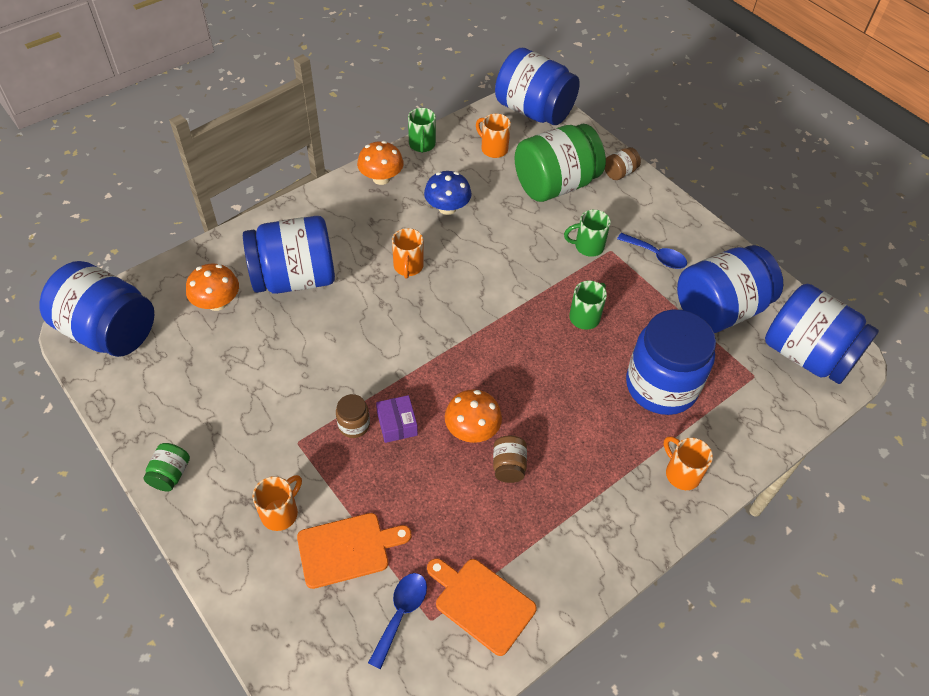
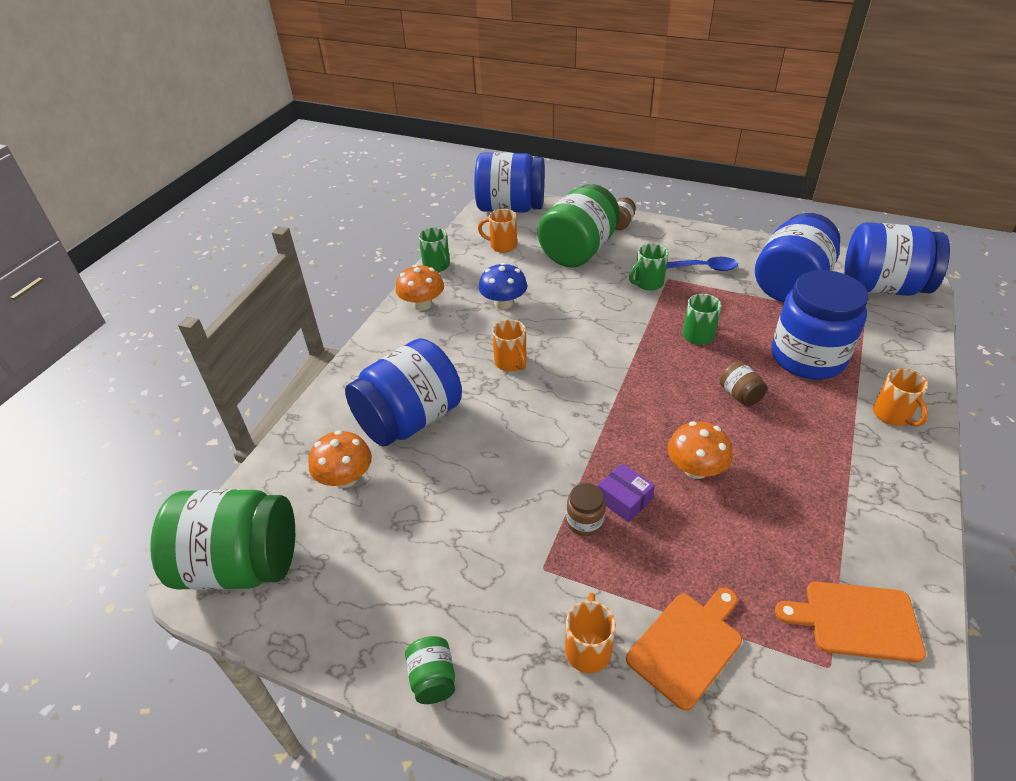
camera: 25 degrees left, 10 degrees down
blue jar [40,261,154,357] -> green jar [150,489,295,590]
blue spoon [368,573,427,669] -> none
brown jar [493,436,527,483] -> brown jar moved to [720,361,767,406]
orange mug [664,436,713,490] -> orange mug turned 135 degrees counterclockwise [873,368,928,426]

